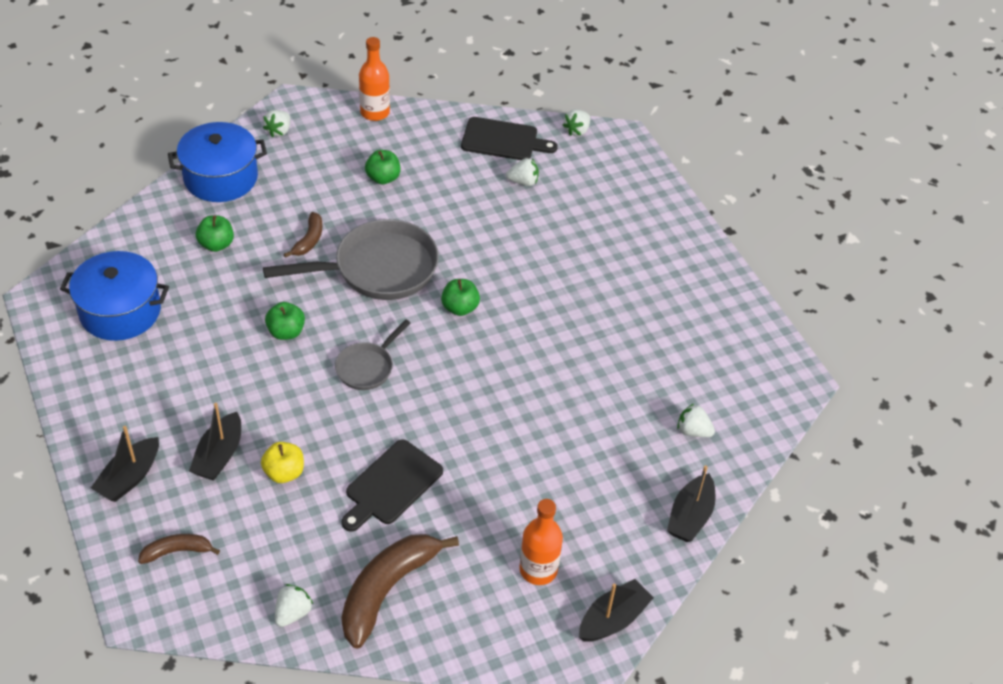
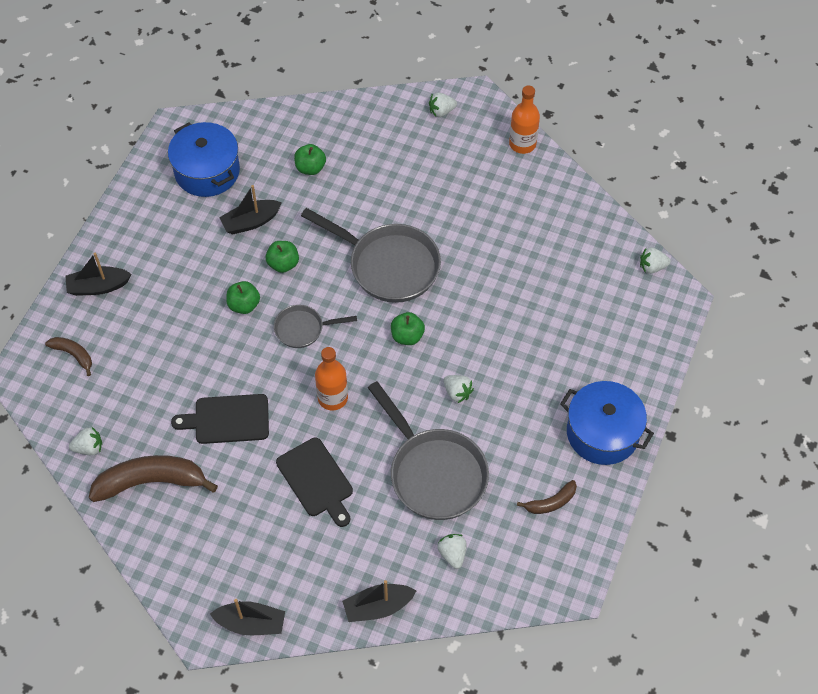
camera: 50 degrees right, 10 degrees up
blue pot [168,122,267,202] -> blue pot moved to [560,381,654,465]
black boat [189,403,241,481] -> black boat moved to [219,185,282,235]
yellow apple [261,442,304,483] -> none
brown banana [284,212,322,258] -> brown banana moved to [517,480,577,514]
green apple [365,150,401,184] -> green apple moved to [226,281,260,314]
black cutting board [461,117,558,160] -> black cutting board moved to [276,437,353,527]
white strawberry [506,158,539,186] -> white strawberry moved to [444,375,474,403]
orange bottle [519,499,563,585] -> orange bottle moved to [315,347,348,410]
none -> grey pan [368,381,489,520]

